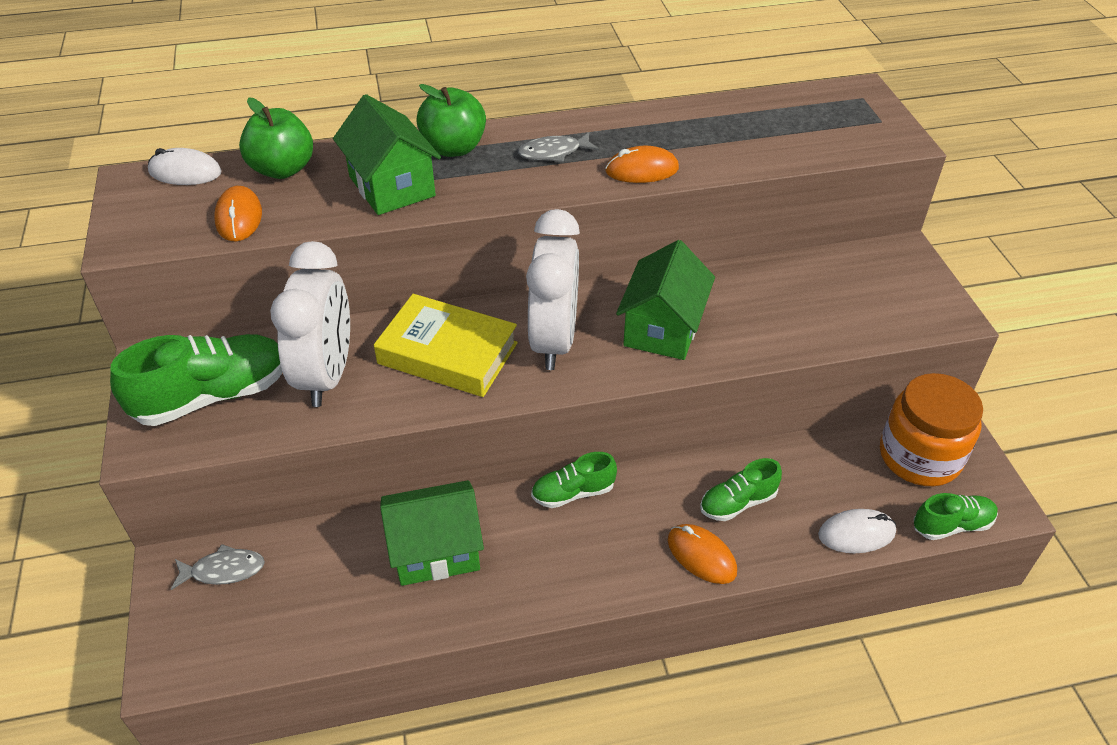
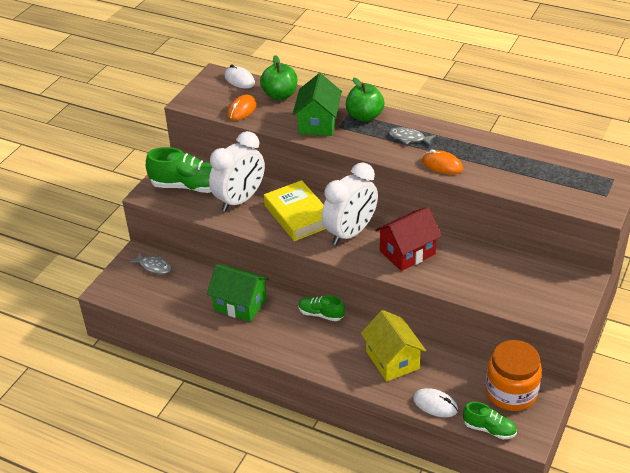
camera: 40 degrees right, 5 degrees down
green house [616,240,715,360] -> red house [375,207,442,271]
orange mouse [668,524,737,584] -> none
green shoe [700,458,782,521] -> yellow house [361,310,426,382]

